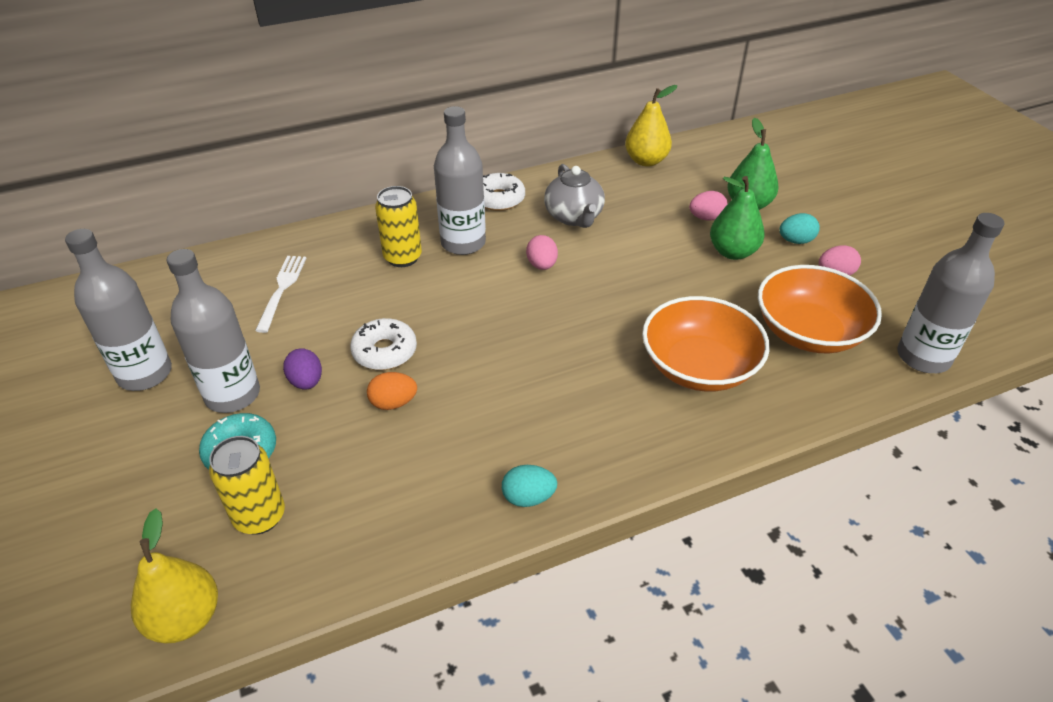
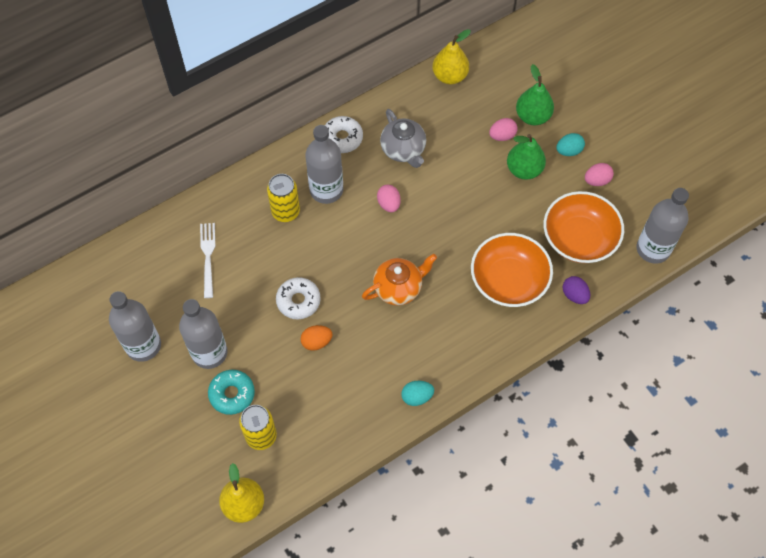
camera: 10 degrees left, 20 degrees up
purple egg [283,348,322,390] -> purple egg moved to [563,276,590,304]
none -> orange teapot [362,254,437,306]

